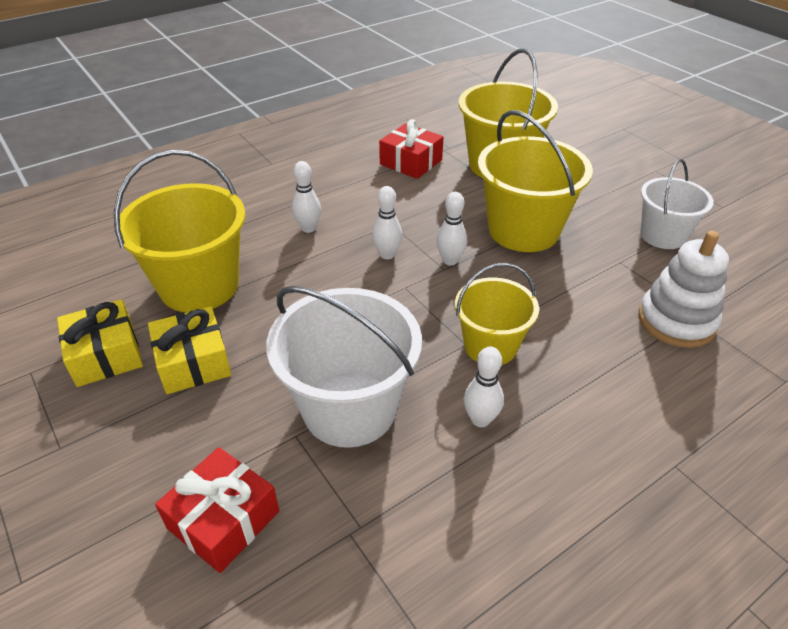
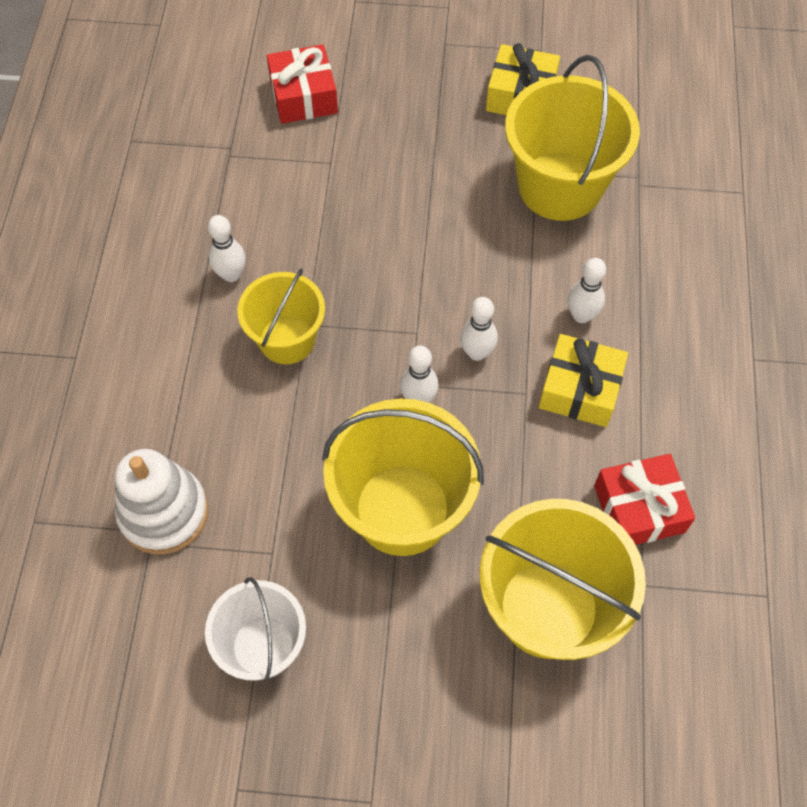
camera: 130 degrees right, 20 degrees up
yellow gift [148,306,232,394] -> yellow gift moved to [539,334,628,427]
white bucket [266,286,422,448] -> none

